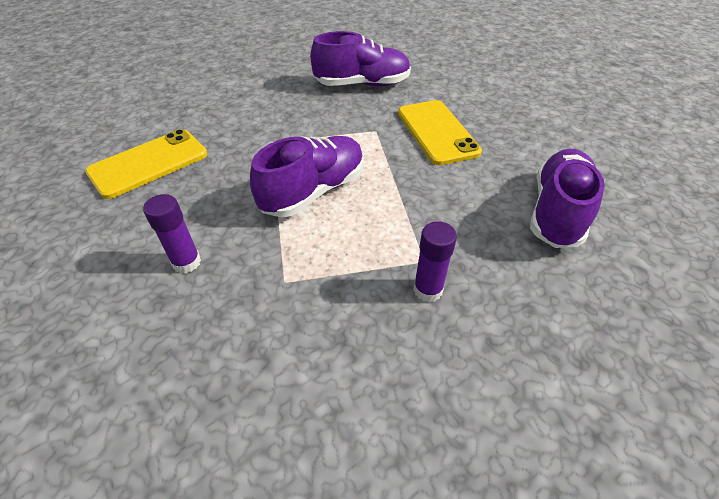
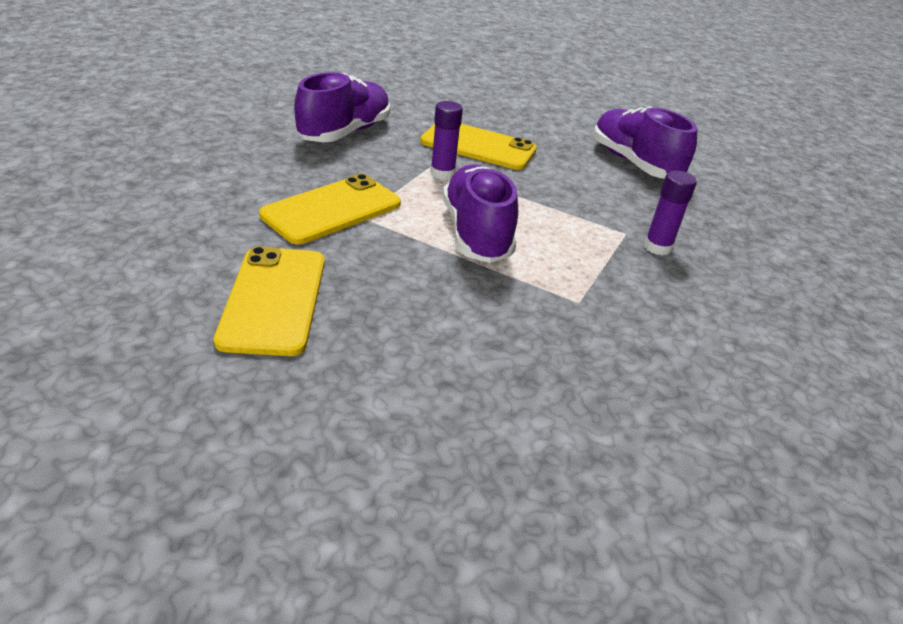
camera: 55 degrees left, 10 degrees down
purple glue stick [143,194,201,273] -> purple glue stick moved to [430,101,463,180]
none -> yellow phone [259,174,401,244]

